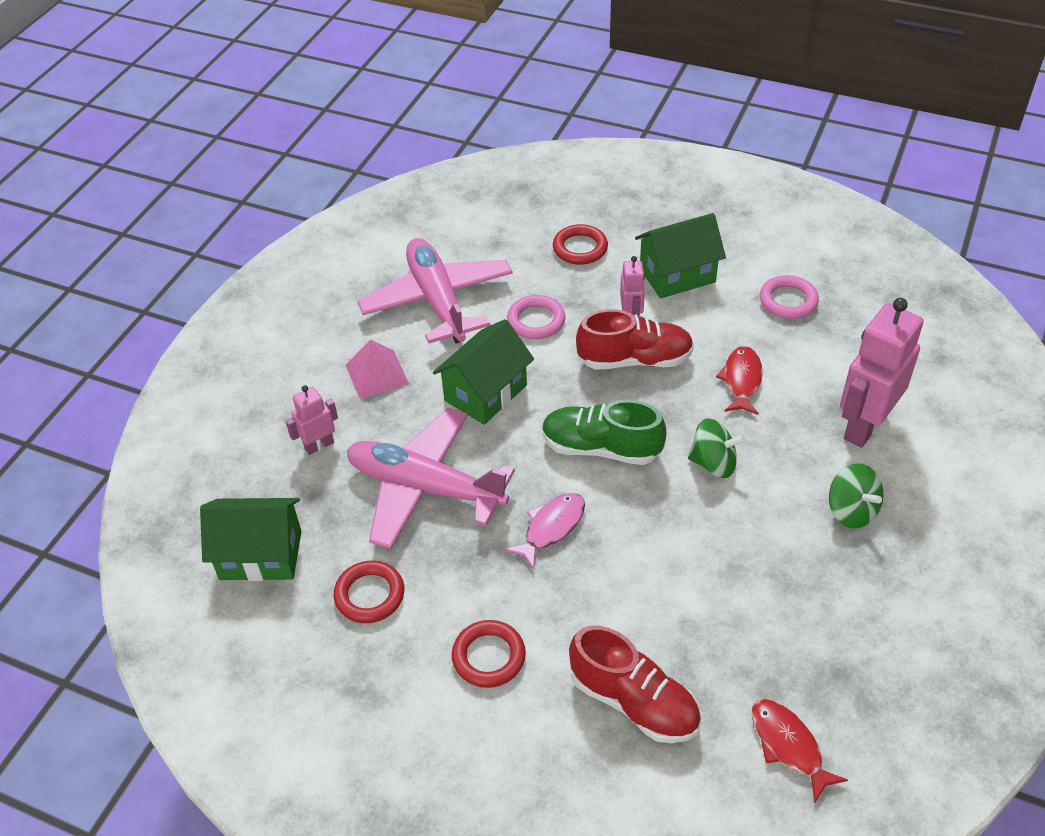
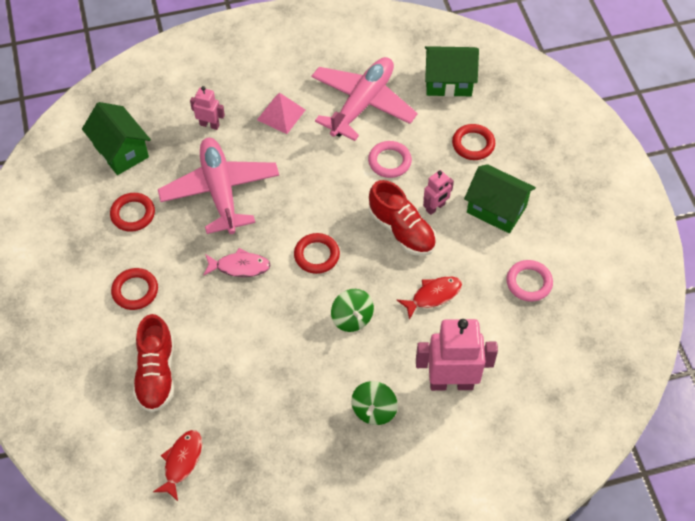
camera: 50 degrees right, 10 degrees up
green house [433,319,534,425] -> green house moved to [425,46,479,97]
green shoe [542,400,666,465] -> red ring [294,233,340,274]

